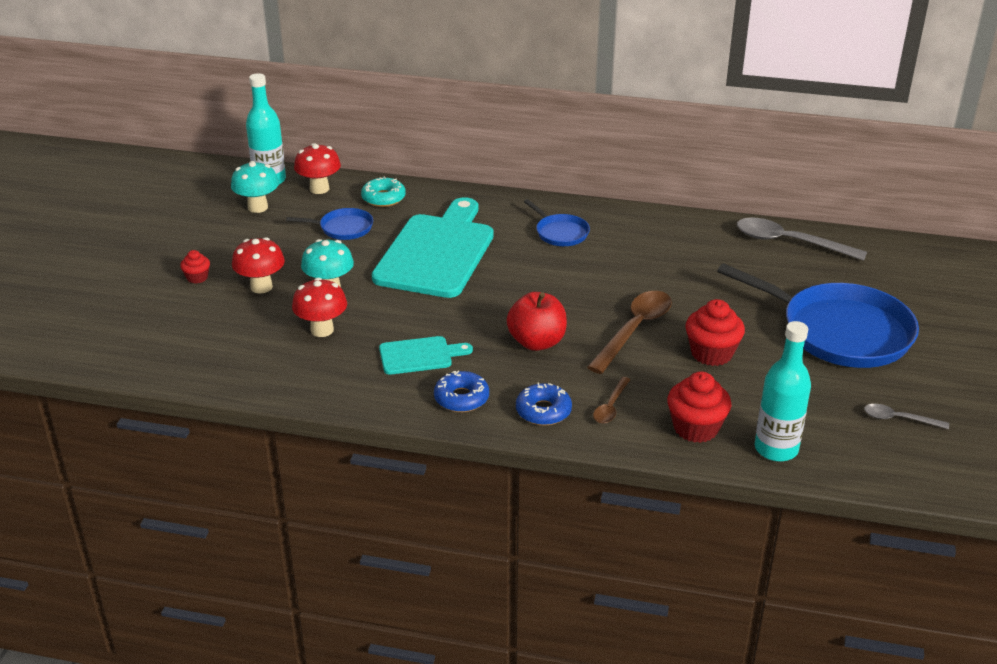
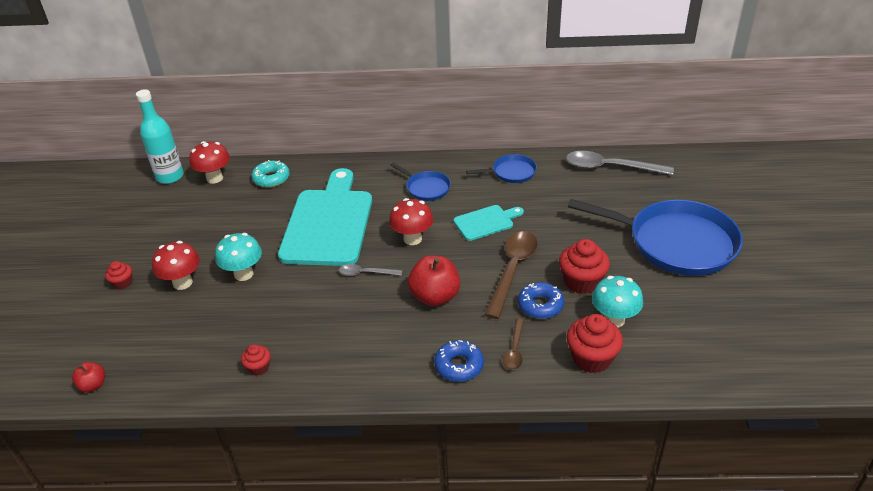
camera: 10 degrees left, 5 degrees up
turquoise mushroom [231,161,279,213] -> turquoise mushroom moved to [592,276,643,327]
blue pan [286,208,373,240] -> blue pan moved to [466,154,537,183]
red mushroom [292,278,347,337] -> red mushroom moved to [389,198,433,245]
turquoise cutting board [379,336,473,375] -> turquoise cutting board moved to [453,205,524,241]
blue donut [434,371,489,412] -> blue donut moved to [518,282,564,319]
turquoise bottle [755,321,811,461] -> none
grey spoon [864,404,949,429] -> grey spoon moved to [339,264,402,276]
none -> red apple [72,362,105,392]
none -> red cupcake [241,344,271,376]

